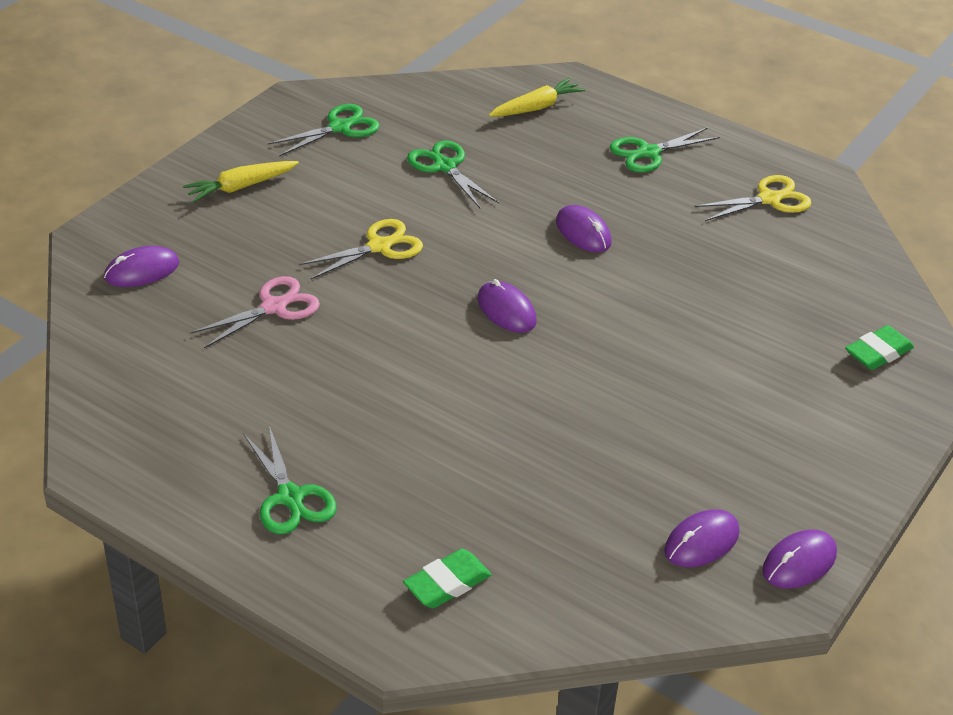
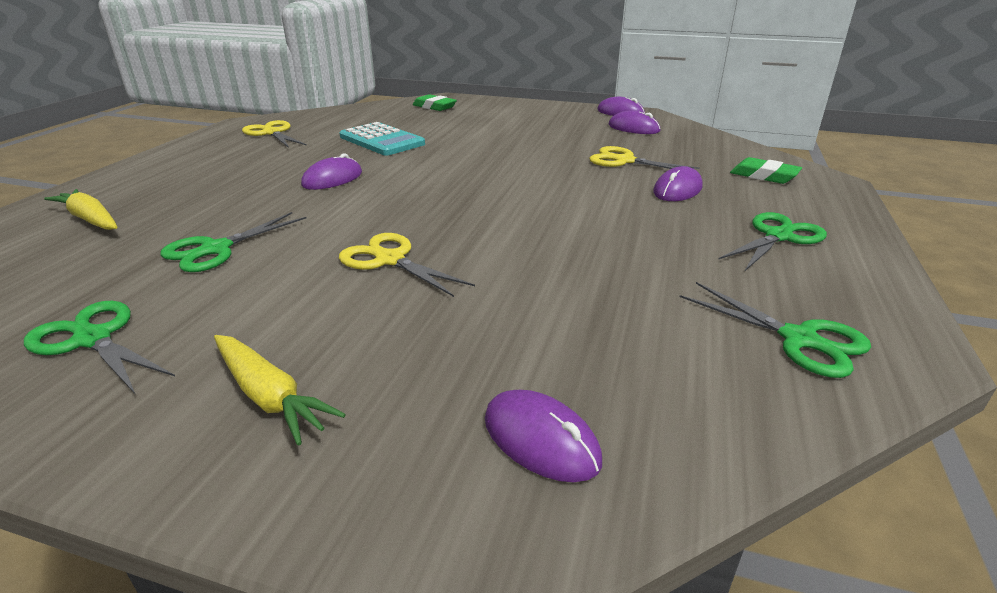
camera: 105 degrees left, 10 degrees down
pink scissors [190,276,320,348] -> none
purple mouse [477,279,536,333] -> purple mouse moved to [653,166,703,201]
green scissors [610,127,720,173] -> green scissors moved to [680,282,871,378]
none -> turquoise calculator [339,122,425,156]
none -> yellow scissors [589,146,700,169]

